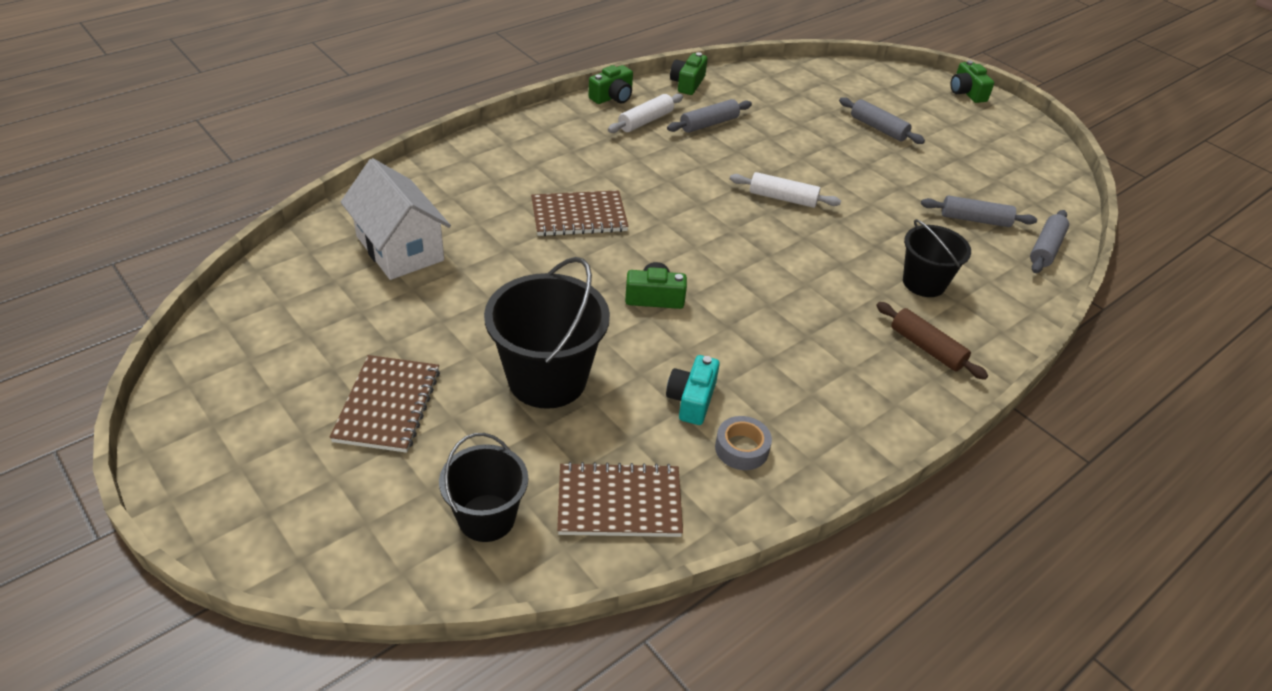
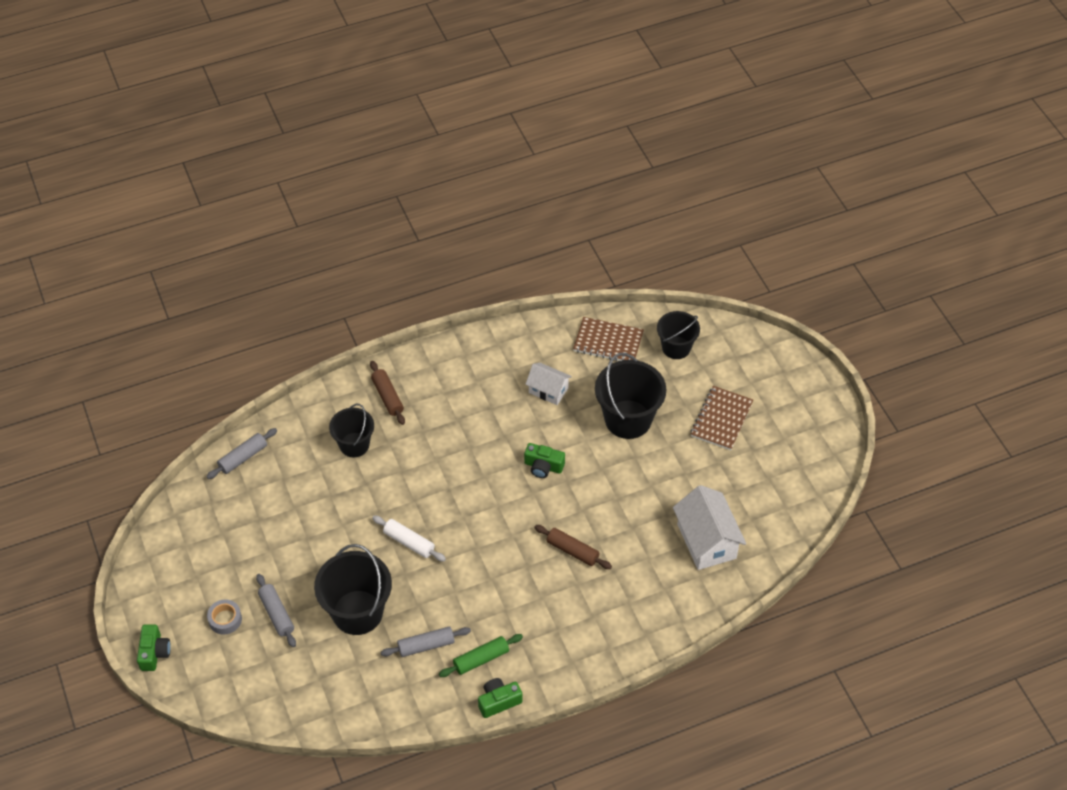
camera: 160 degrees left, 10 degrees up
brown notebook [531,190,629,236] -> brown rolling pin [534,525,612,569]
white rolling pin [608,94,683,133] -> green rolling pin [439,634,523,677]
turquoise camera [666,355,720,425] -> white house [525,363,572,405]
green camera [670,52,707,95] -> none
grey tape [715,416,772,470] -> grey tape moved to [207,599,242,634]
grey rolling pin [921,195,1037,227] -> none
none -> black bucket [314,544,392,635]

